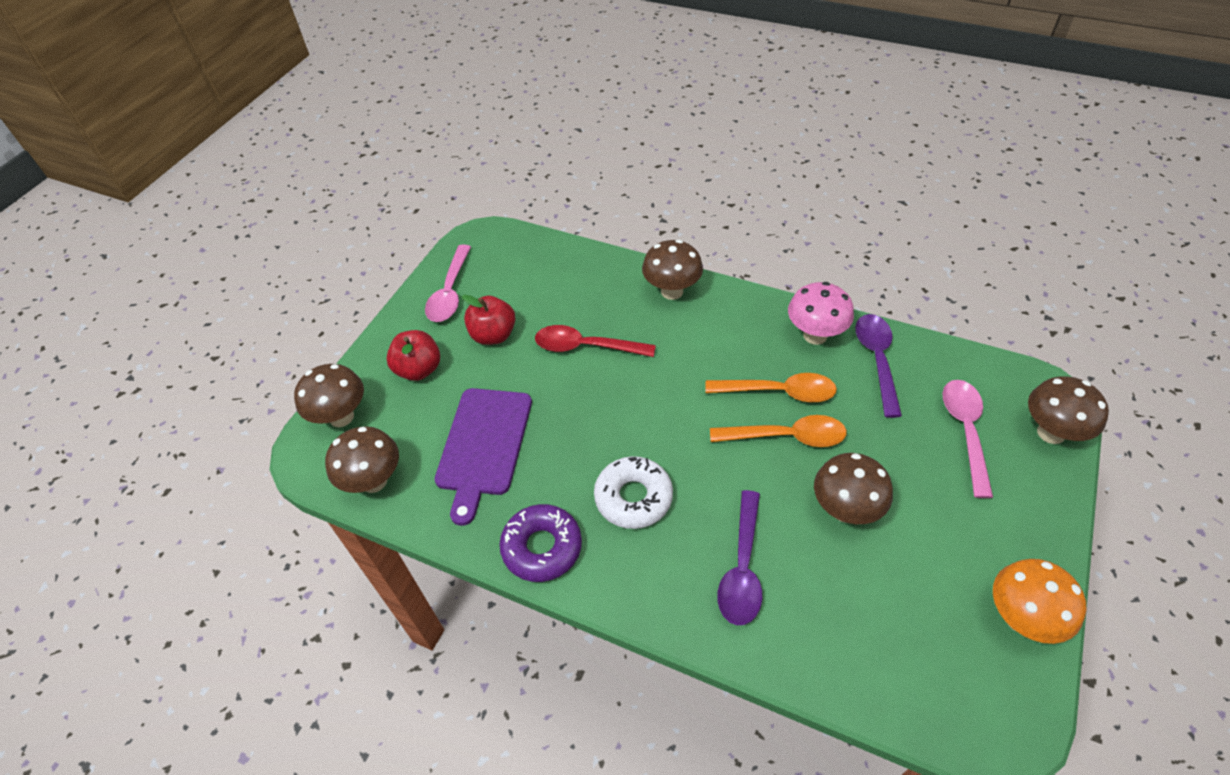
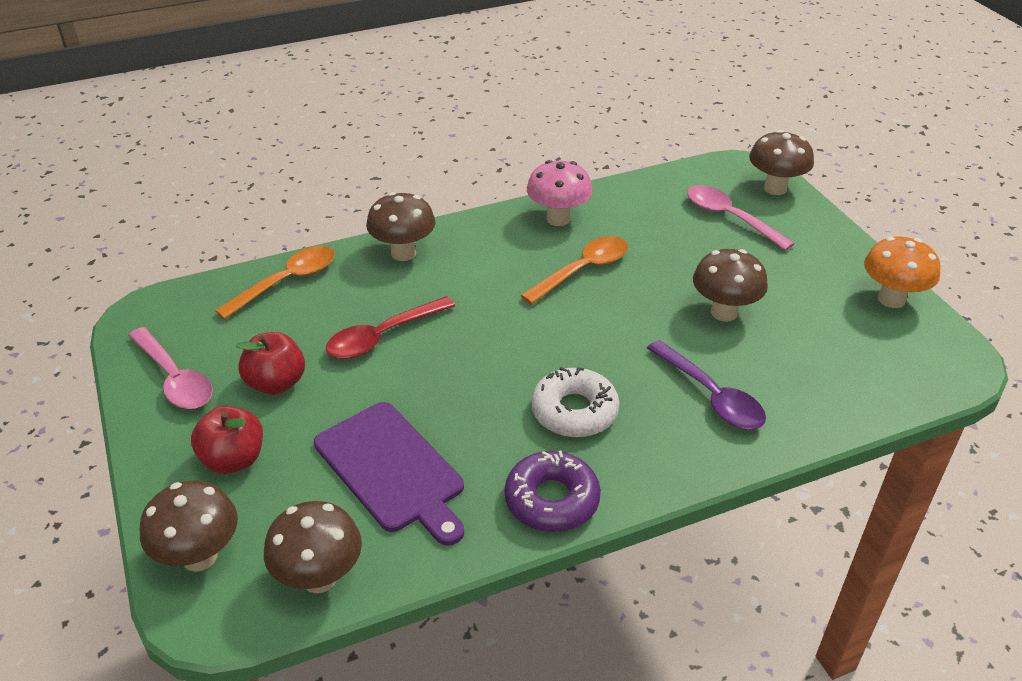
camera: 50 degrees left, 10 degrees down
orange spoon [710,415,847,447] -> orange spoon moved to [215,246,335,320]
purple spoon [855,314,902,418] -> none

